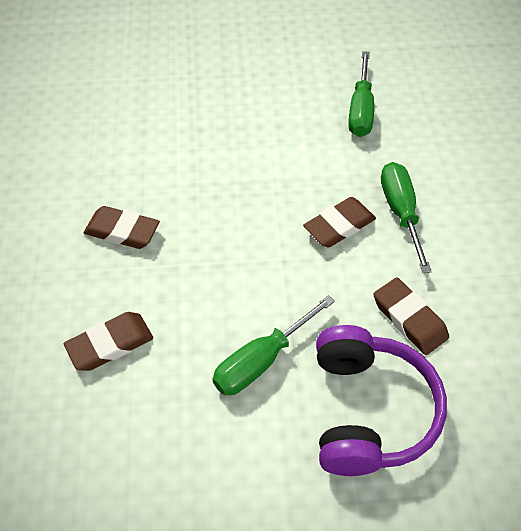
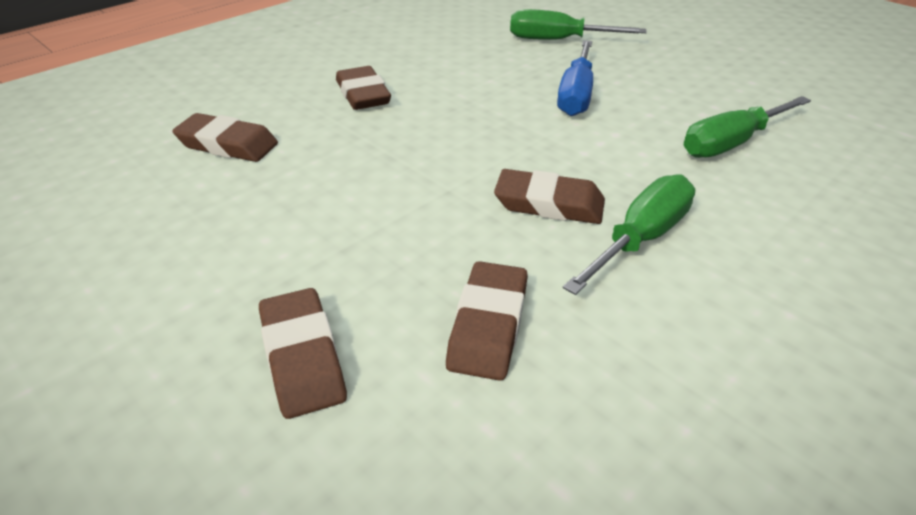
camera: 50 degrees right, 15 degrees down
green screwdriver [213,295,335,395] -> green screwdriver moved to [510,9,647,40]
purple headphones [316,325,447,476] -> brown eraser [259,288,347,419]
none -> blue screwdriver [557,40,593,116]

